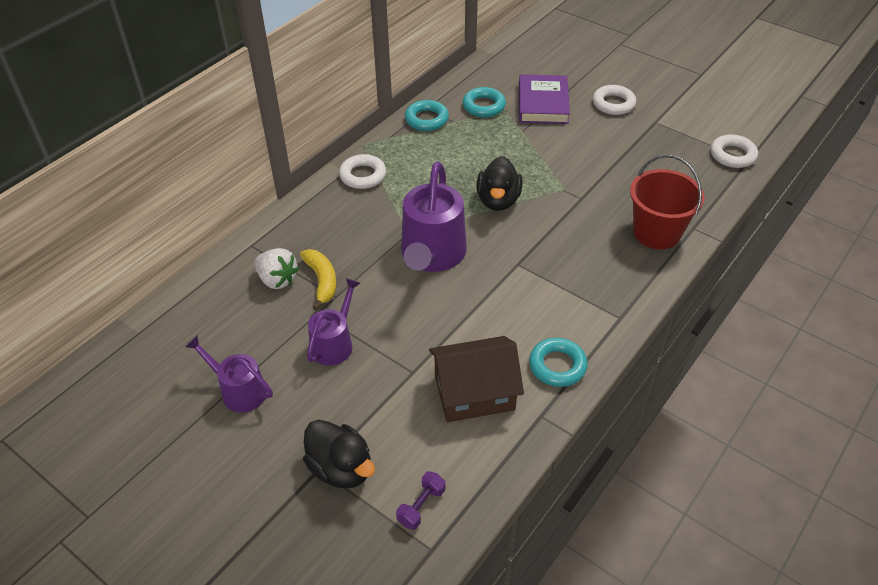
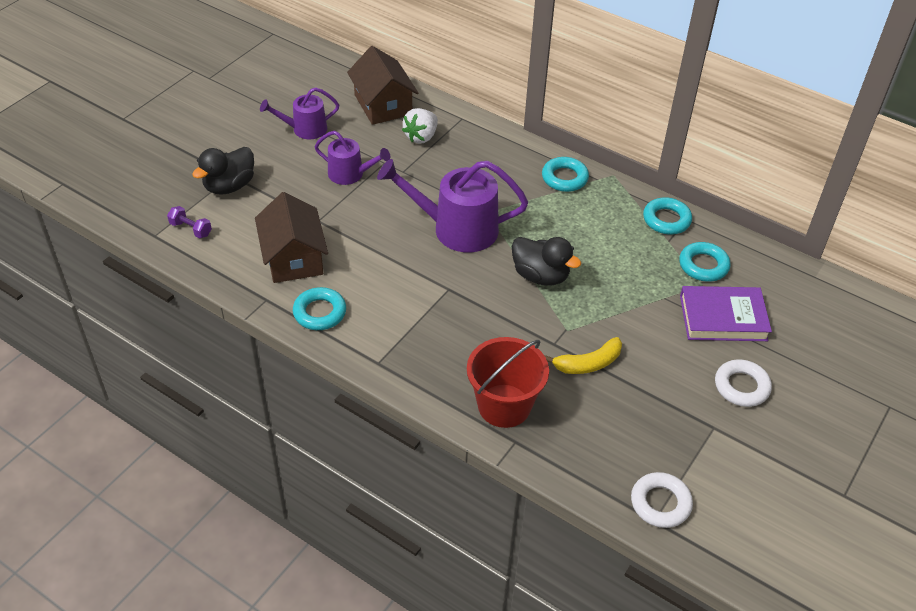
camera: 85 degrees right, 0 degrees up
purple watering can [185,335,273,413] -> purple watering can turned 135 degrees counterclockwise [260,87,339,139]
yellow banana [300,249,336,310] -> yellow banana moved to [545,337,622,374]
white ring [339,154,386,189] -> turquoise ring [542,157,589,192]
black duck [476,156,523,211] -> black duck turned 150 degrees counterclockwise [512,237,581,286]
none -> brown house [347,46,418,125]

